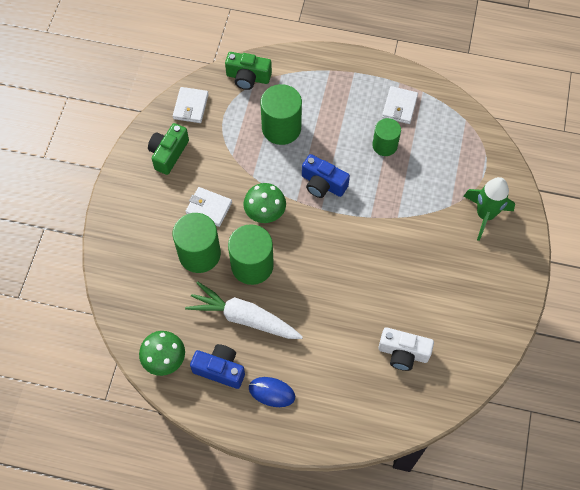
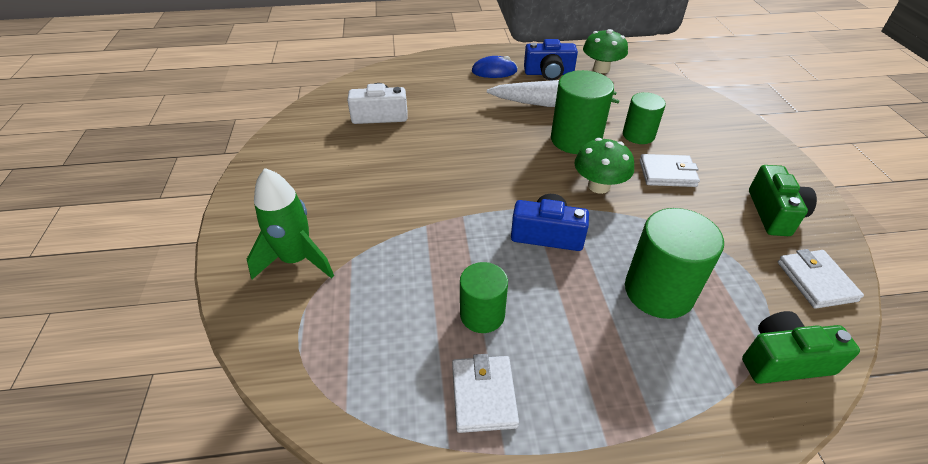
camera: 160 degrees right, 20 degrees down
green cylinder [173,213,221,273] -> green cylinder [623,92,666,144], size x0.64

